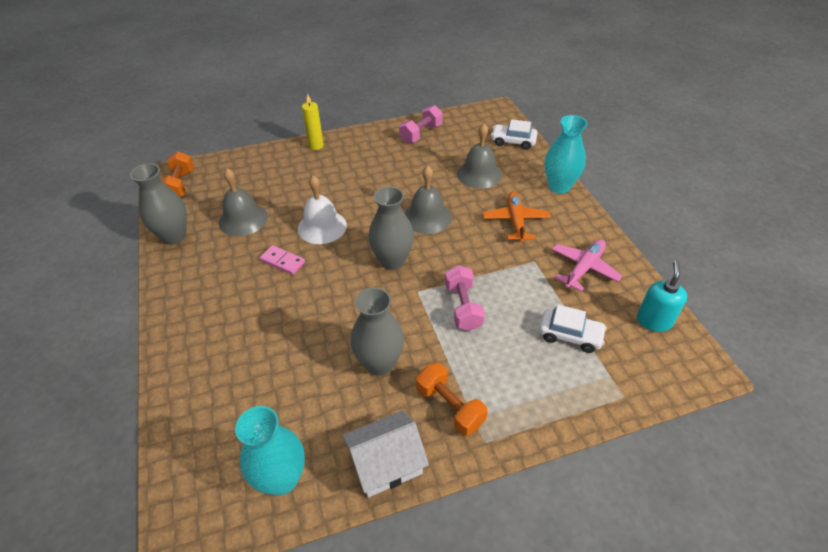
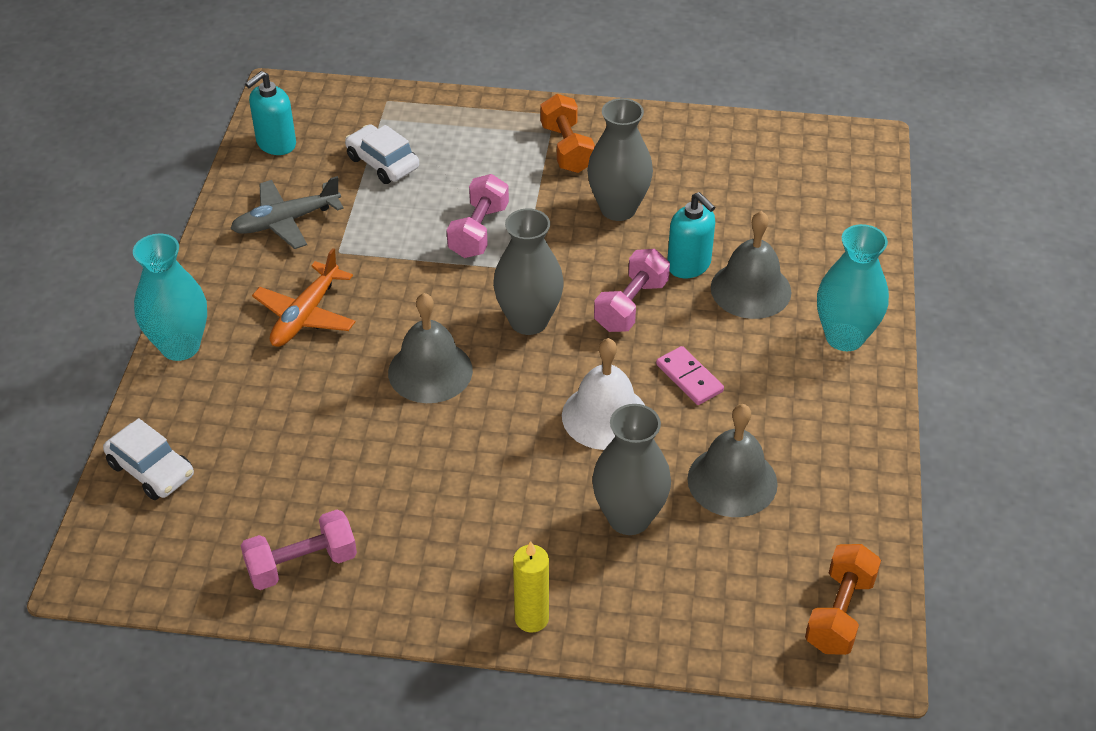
camera: 155 degrees left, 0 degrees up
grey vase [130,163,187,245] -> grey vase moved to [592,404,671,535]
turquoise vase [235,406,305,496] -> turquoise vase moved to [817,224,889,351]
white house [342,411,429,498] -> none
grey bell [457,123,502,189] -> grey bell moved to [711,211,791,319]
pink plane [552,239,622,292] -> grey plane [230,176,344,249]
none -> pink dumbbell [594,249,670,332]
none -> turquoise soap dispenser [667,192,715,278]

